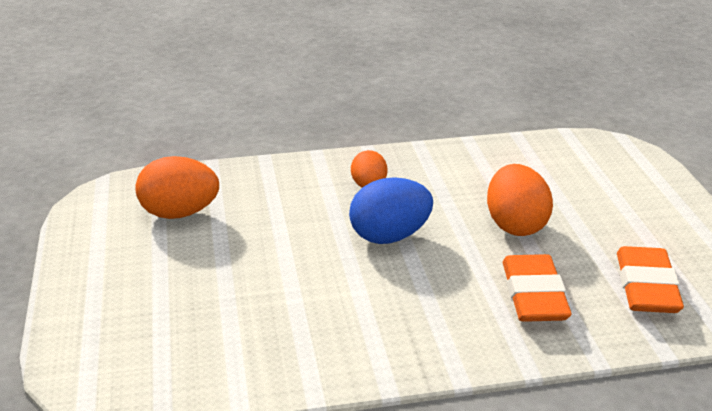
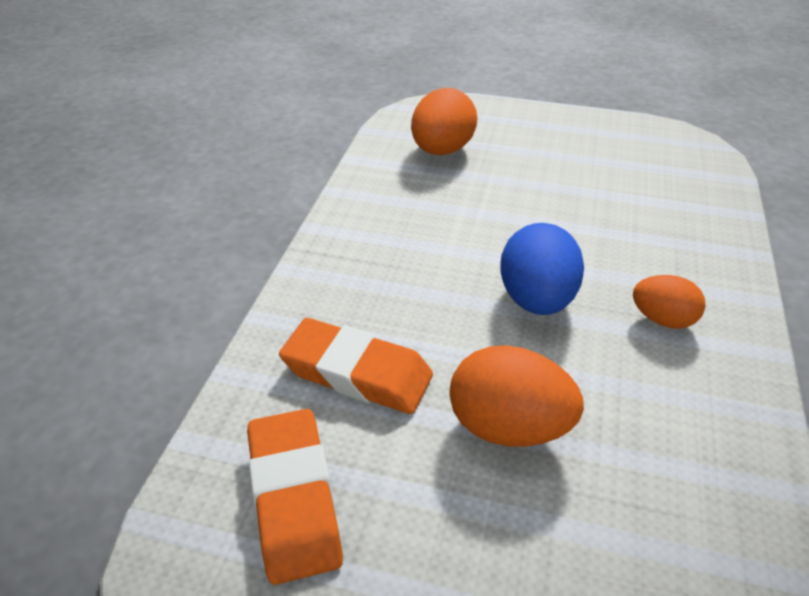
camera: 115 degrees right, 10 degrees up
orange egg [135,156,219,219] -> orange egg moved to [411,88,477,155]
orange eraser [617,246,684,313] -> orange eraser turned 45 degrees clockwise [247,409,343,585]

